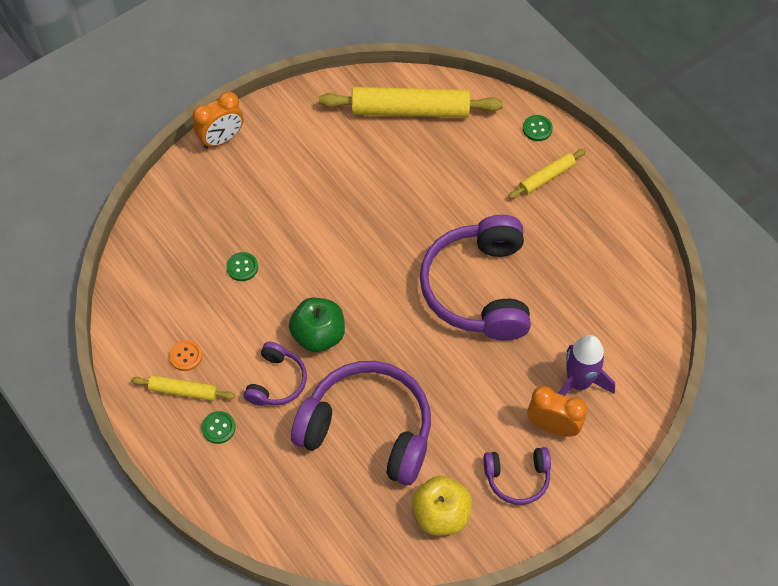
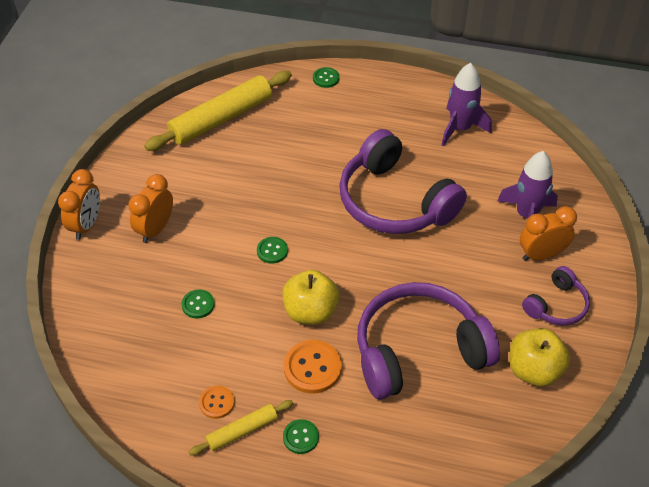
camera: 40 degrees left, 10 degrees down
purple headphones [244,342,307,406] -> orange button [284,340,342,394]
green apple [289,298,345,352] -> yellow apple [283,270,339,325]
yellow rolling pin [508,149,586,199] -> none
none -> orange clock [128,174,173,243]
none -> green button [257,237,288,264]
none -> purple rocket [441,63,492,147]

